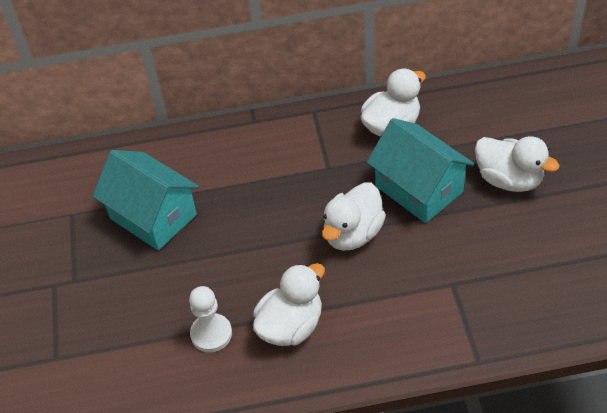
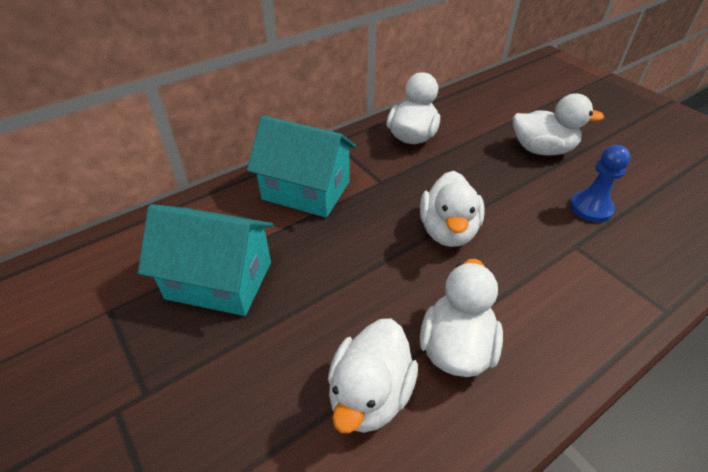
camera: 30 degrees left, 5 degrees down
white pawn [189,286,232,352] -> white duck [328,318,418,433]
turquoise house [367,118,474,223] -> turquoise house moved to [247,116,356,218]
none -> blue pawn [570,145,631,223]

